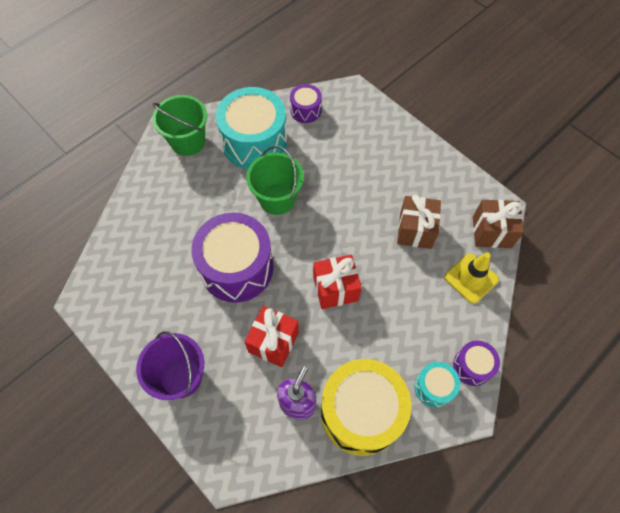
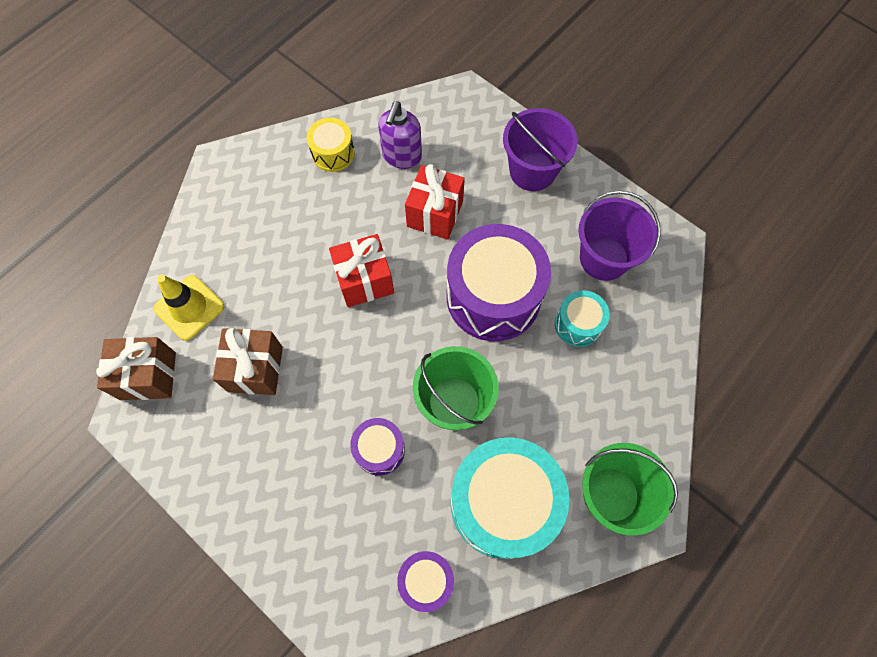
camera: 175 degrees right, 5 degrees up
yellow drum [321,359,411,456] -> yellow drum [307,118,355,172], size x0.49
turquoise drum [415,362,460,408] -> turquoise drum moved to [555,290,610,347]
purple drum [453,341,500,386] -> purple drum moved to [350,418,405,476]
none -> purple bucket [578,191,661,281]

